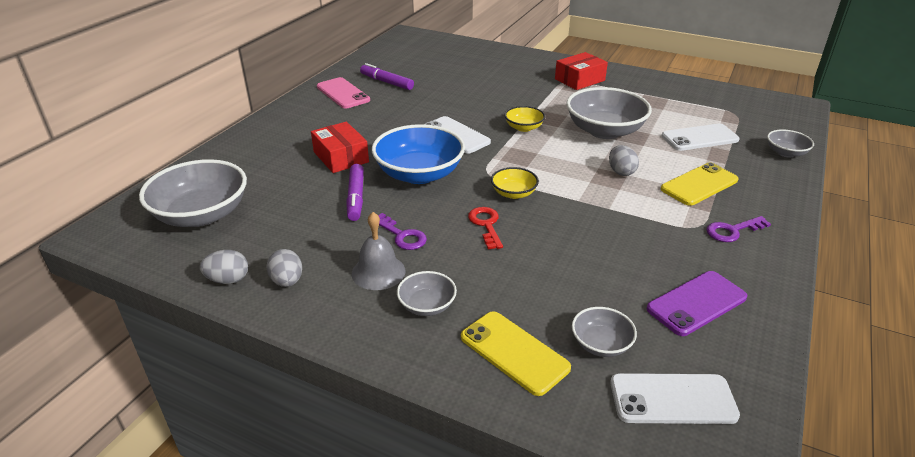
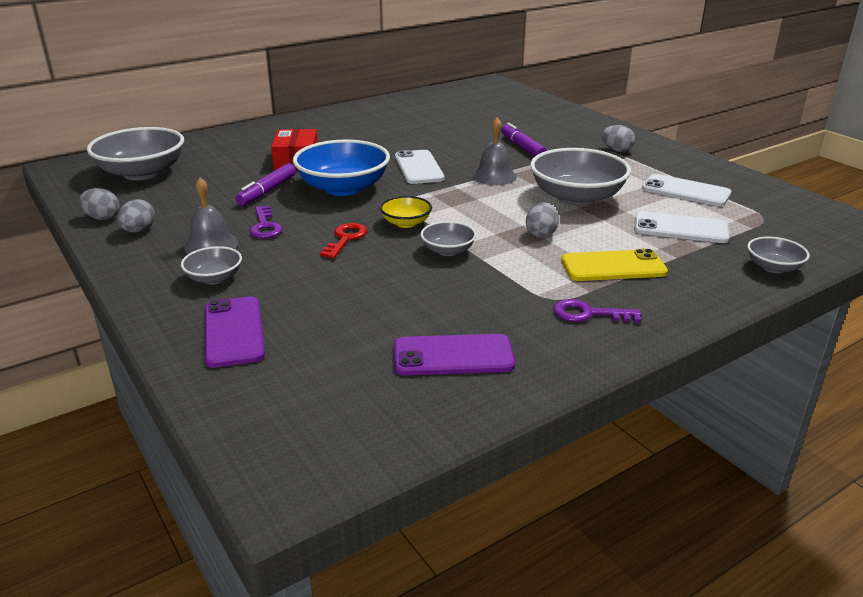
camera: 30 degrees right, 5 degrees down
pink phone [317,77,370,108] -> none
purple marker [360,63,414,90] -> purple marker moved to [501,123,547,157]
yellow phone [461,311,571,396] -> purple phone [205,296,265,368]
yellow bowl [504,106,545,132] -> grey bell [472,118,517,185]
red box [555,52,608,90] -> grey egg [601,125,635,152]
grey bowl [572,307,637,357] -> grey bowl moved to [421,221,476,256]
white phone [610,373,740,424] -> white phone moved to [642,174,732,206]

